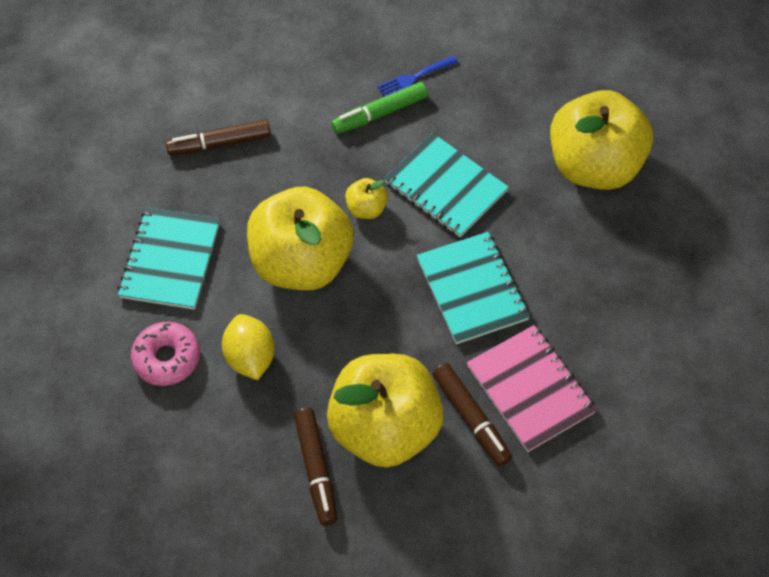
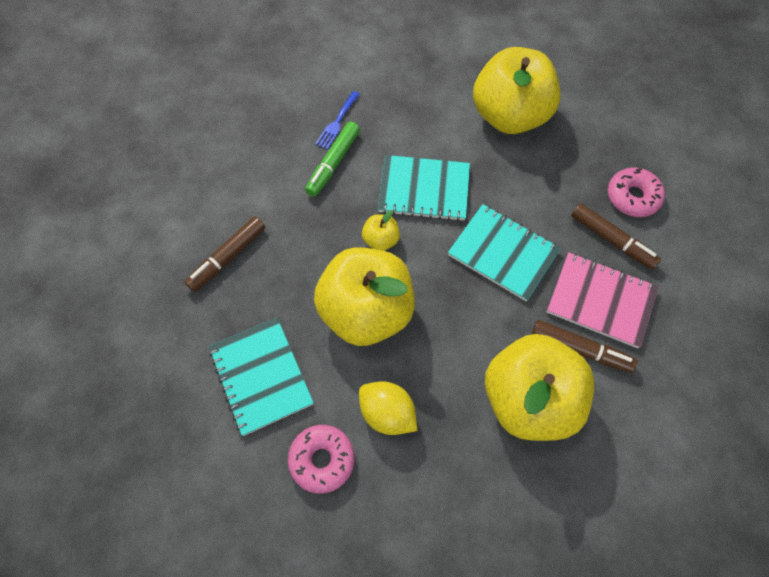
camera: 35 degrees left, 5 degrees up
brown marker [294,408,338,526] -> brown marker moved to [571,203,661,269]
none -> pink donut [608,168,665,217]

